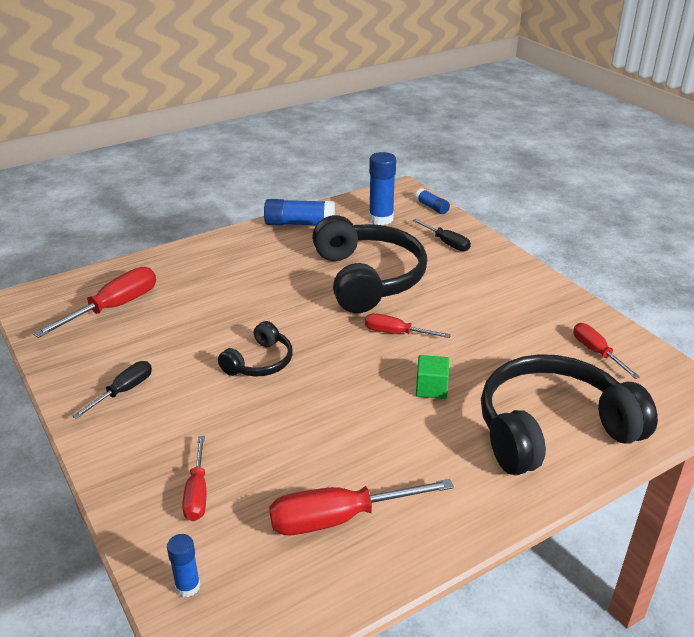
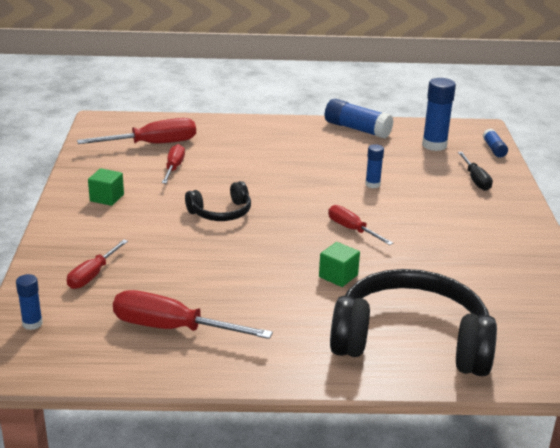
camera: 30 degrees right, 5 degrees down
black screwdriver [72,361,152,419] -> green cube [88,168,124,206]
black headphones [312,215,427,313] -> blue glue stick [365,144,384,188]
red screwdriver [573,323,640,379] -> red screwdriver moved to [162,144,185,183]

